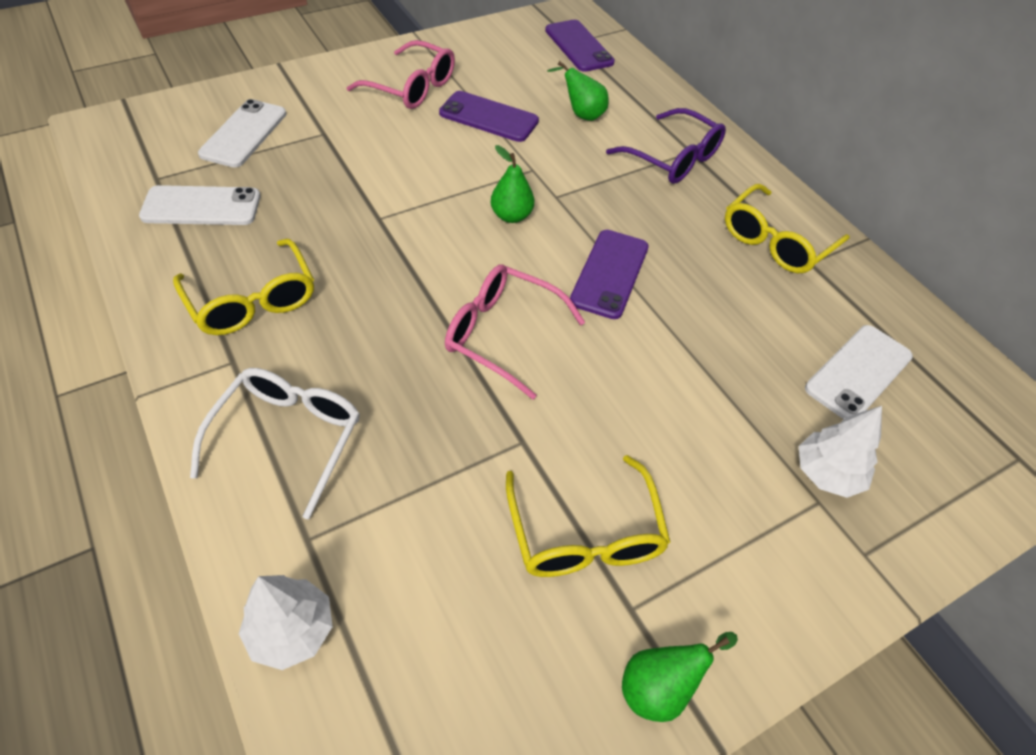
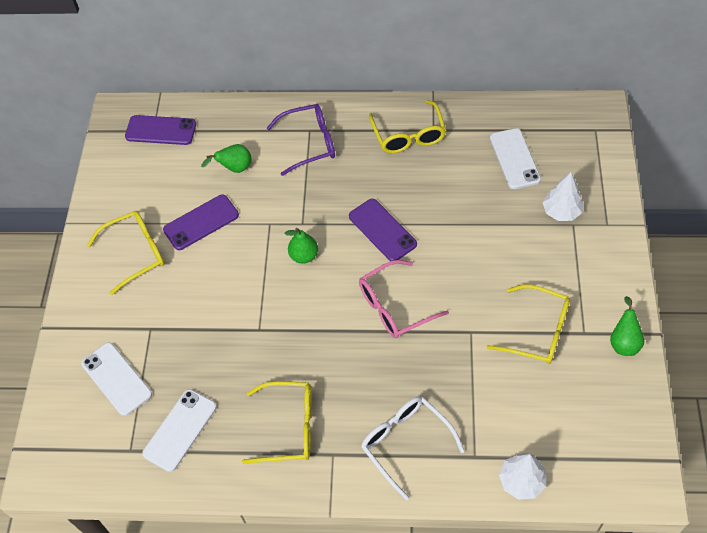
camera: 50 degrees left, 5 degrees up
pink glasses [347,40,455,109] -> yellow glasses [87,211,164,295]

